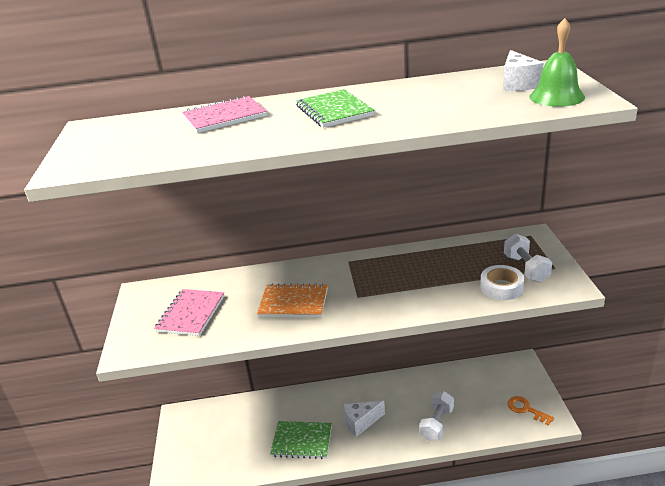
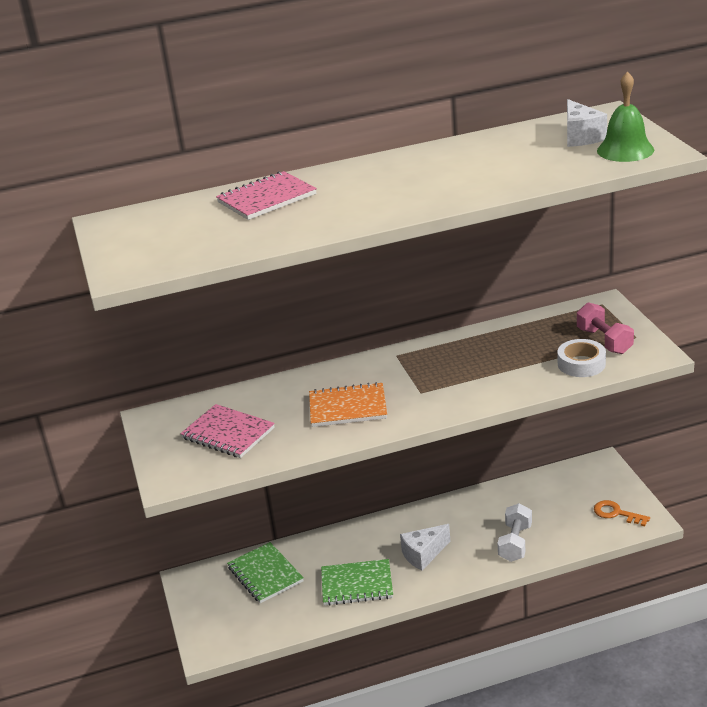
camera: 10 degrees left, 0 degrees up
pink notebook [154,289,224,336] -> pink notebook turned 60 degrees counterclockwise [180,404,275,458]
green notebook [296,89,375,128] -> green notebook moved to [227,542,304,603]
white dumbbell [504,234,552,283] -> pink dumbbell [577,302,634,354]

